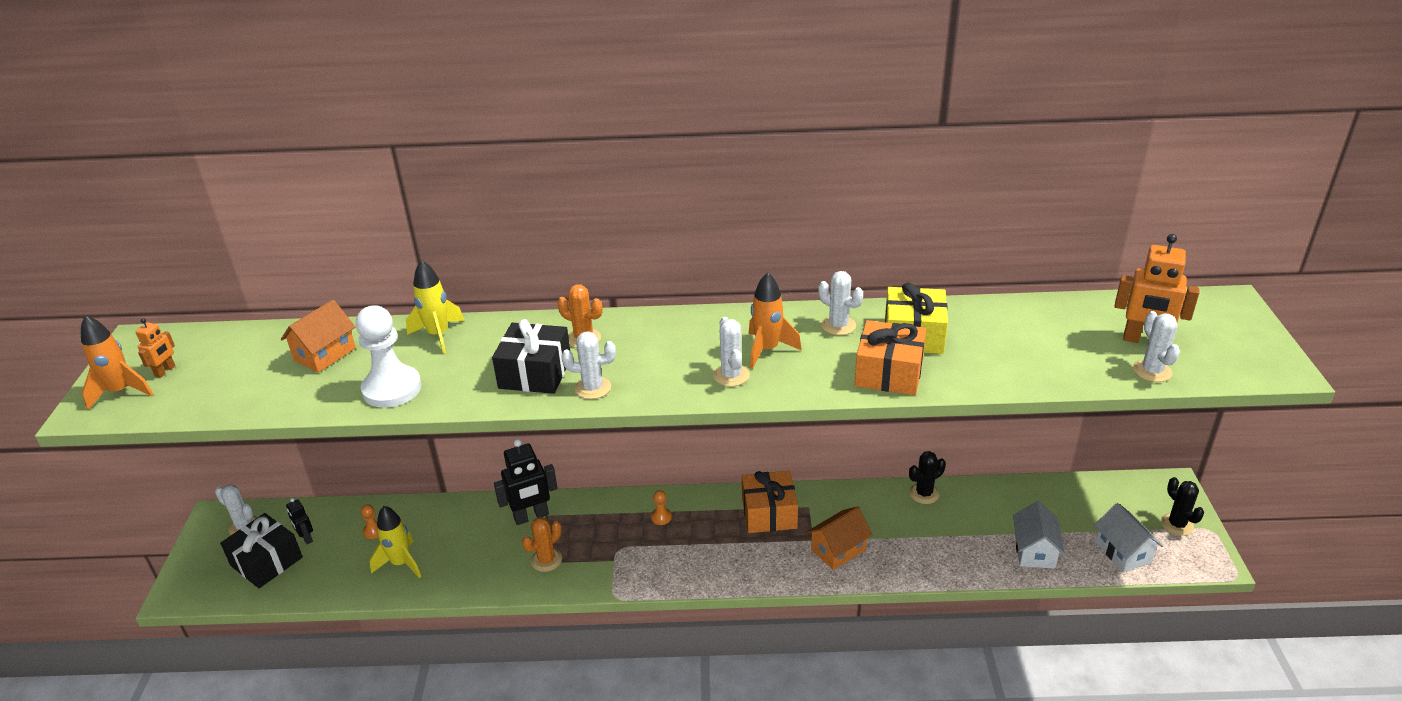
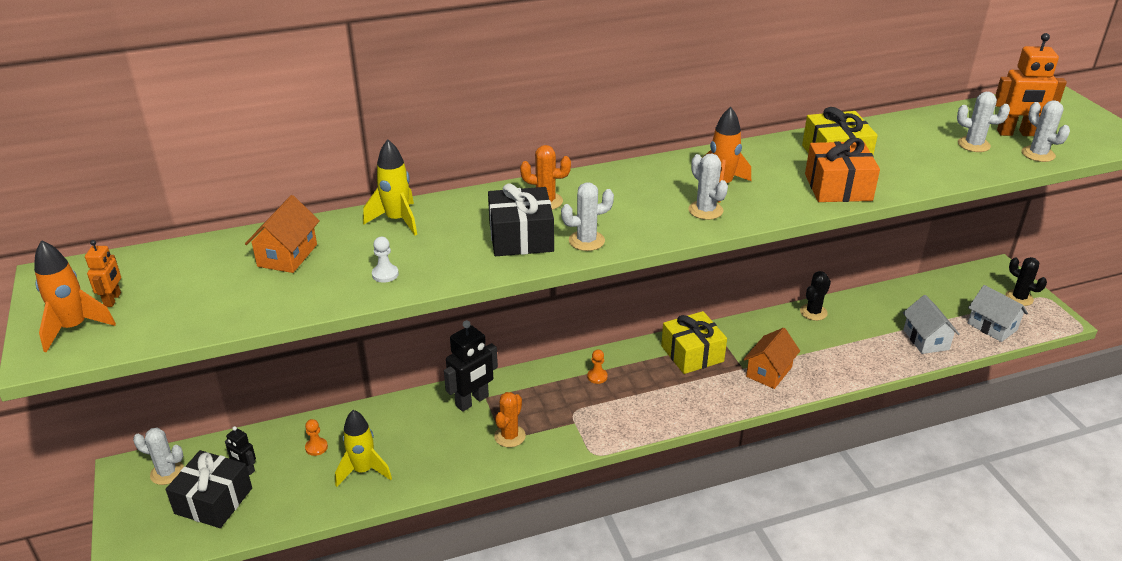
camera: 20 degrees left, 0 degrees up
white pawn [356,305,422,408] -> white pawn [372,237,399,283], size x0.43
orange gift [742,471,798,533] -> yellow gift [661,311,727,374]
white cactus [818,271,863,335] -> white cactus moved to [957,92,1010,152]

